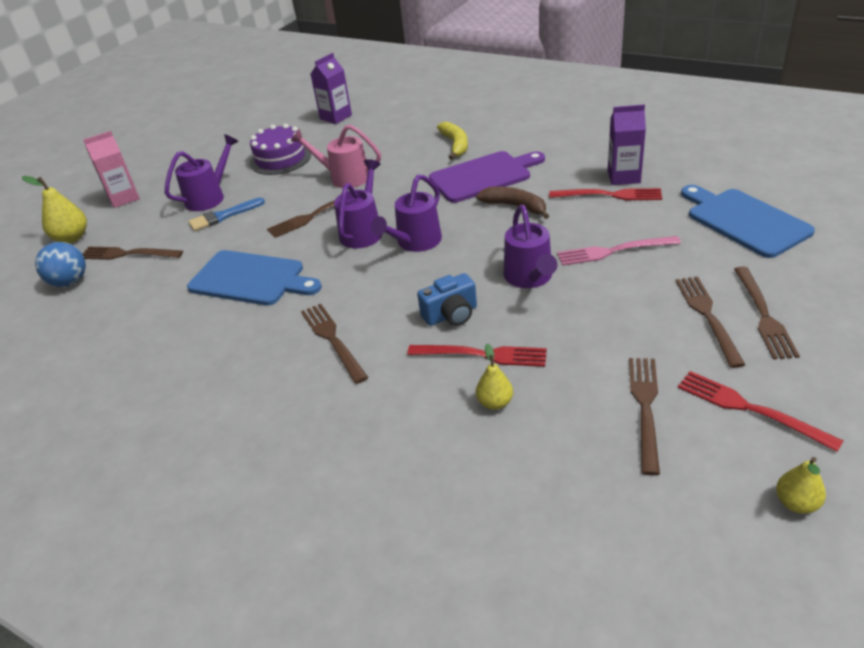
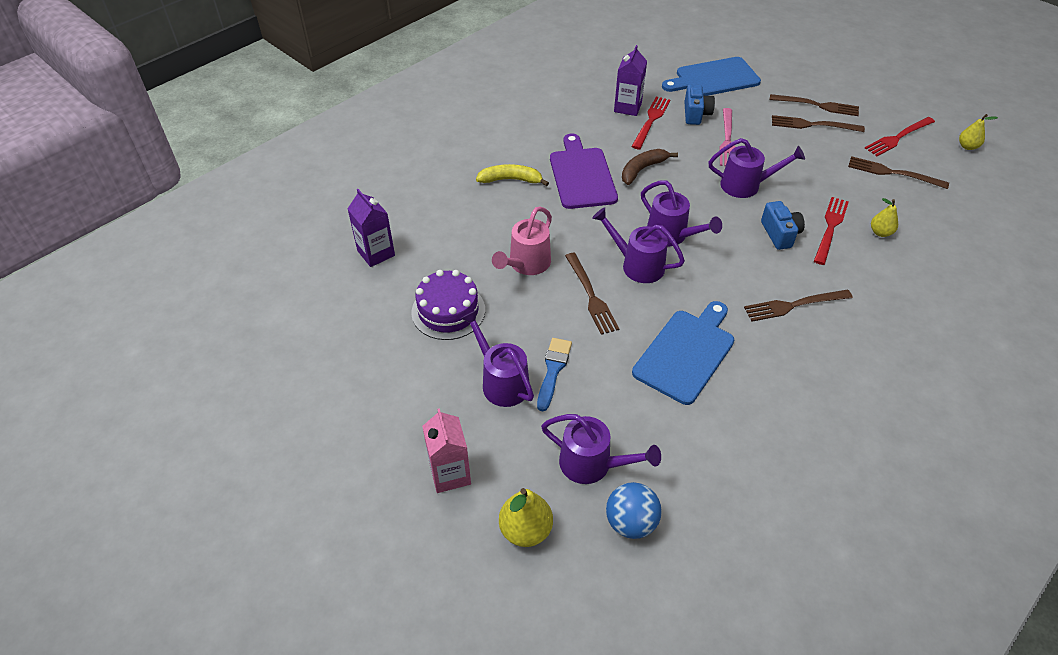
camera: 80 degrees left, 10 degrees up
brown fork [82,247,183,260] -> purple watering can [541,414,661,484]
blue brush [188,198,265,231] -> blue brush turned 150 degrees counterclockwise [537,338,572,411]
none -> blue camera [684,84,715,125]

